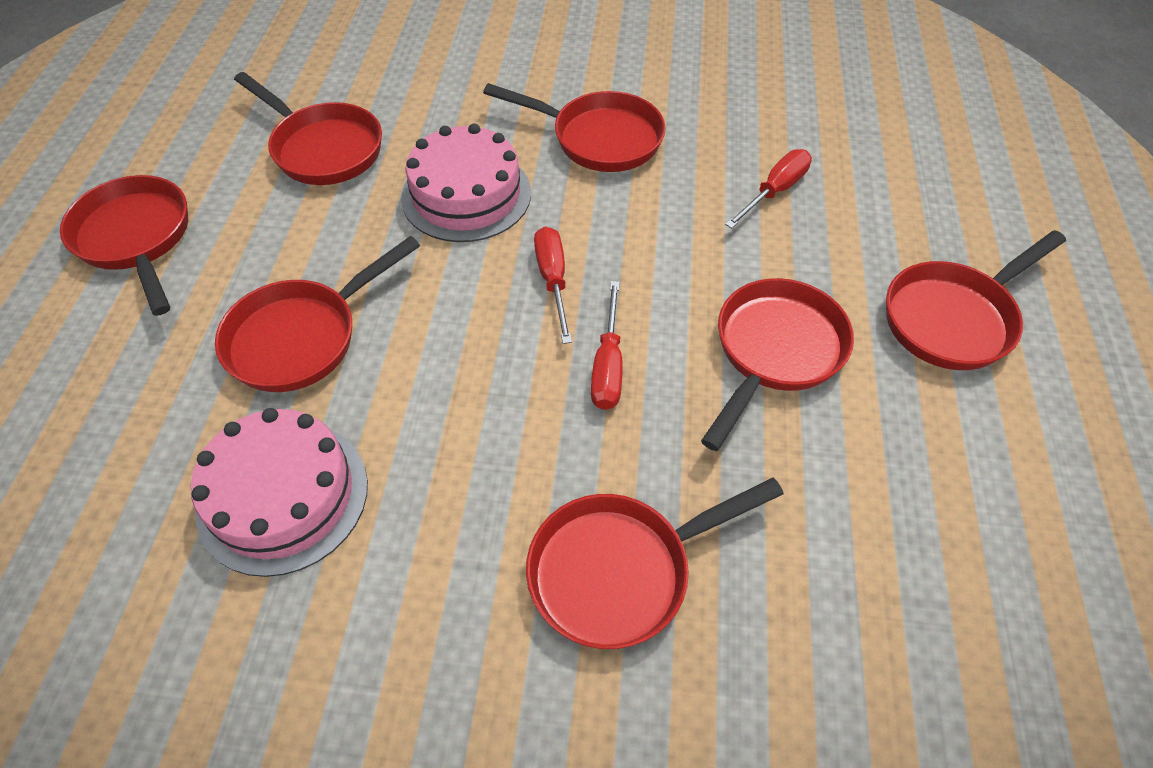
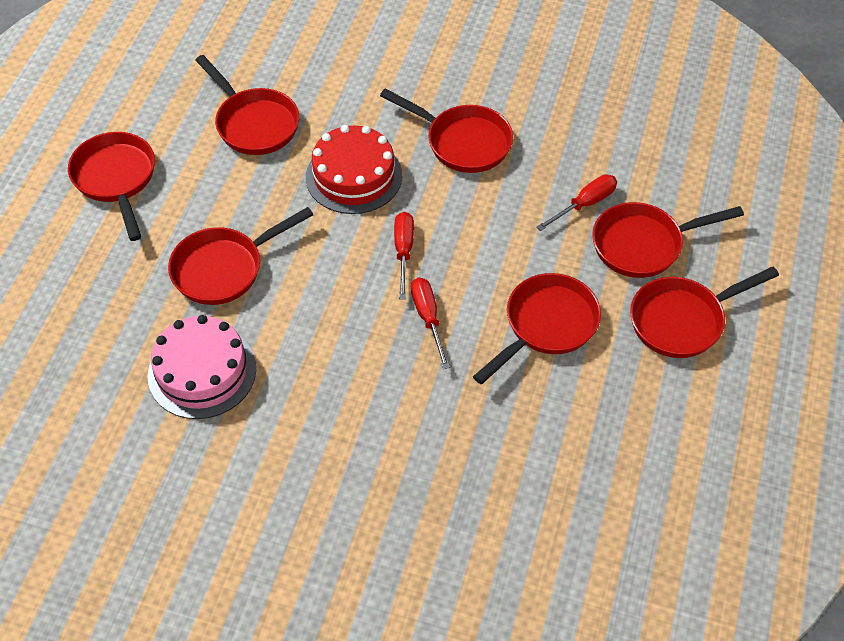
camera: 10 degrees right, 0 degrees up
pink cake [401,124,531,242] -> red cake [306,125,402,214]
red pan [526,478,784,649] -> red pan moved to [592,202,744,278]
red screwdriver [591,281,623,410] -> red screwdriver turned 150 degrees clockwise [411,278,450,369]

